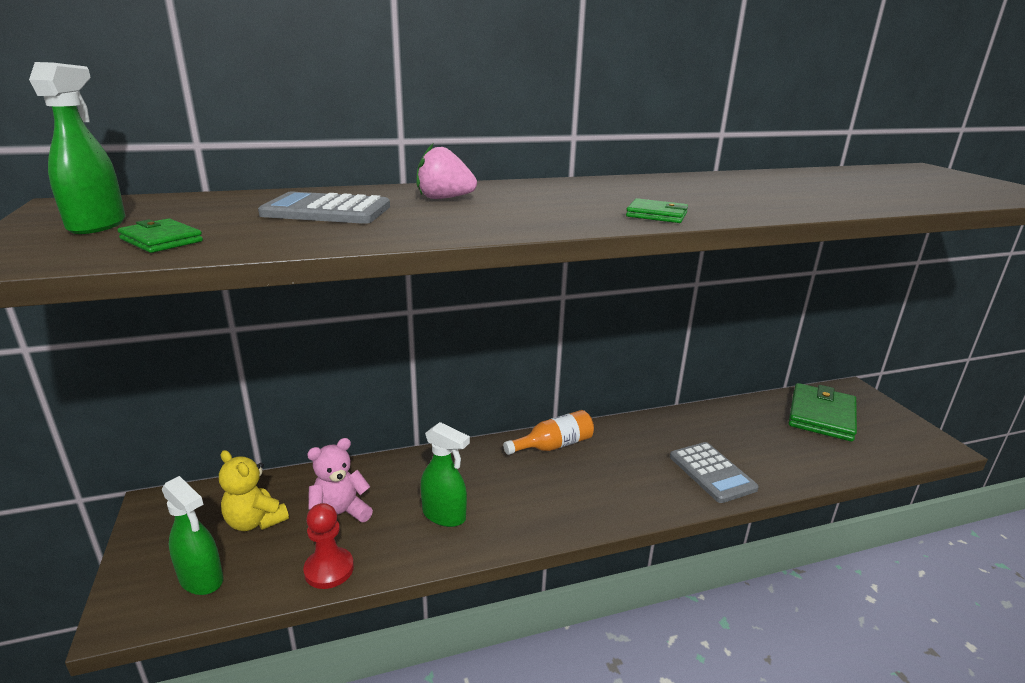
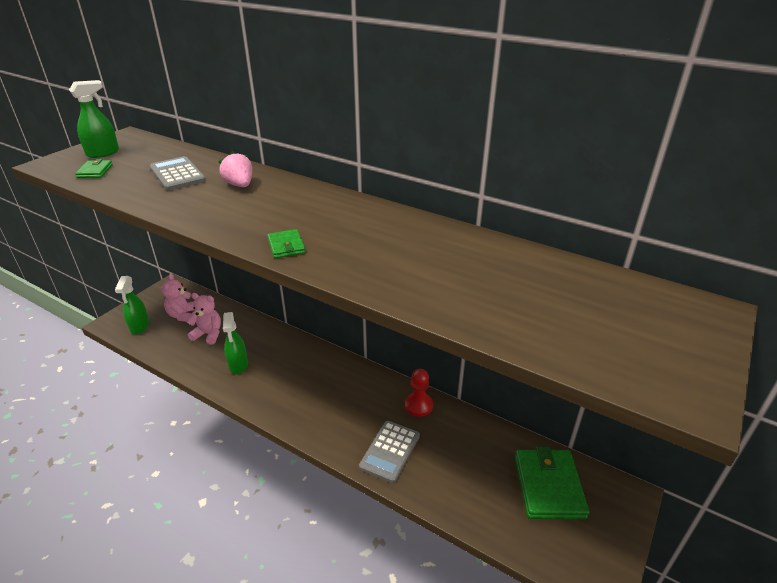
camera: 50 degrees right, 10 degrees up
yellow teddy bear [219,450,289,531] -> pink teddy bear [162,274,194,322]
red pawn [303,503,354,589] -> red pawn moved to [405,369,433,417]
orange bottle [503,410,594,455] -> none
green wallet [789,383,857,442] -> green wallet turned 75 degrees counterclockwise [515,446,589,519]

